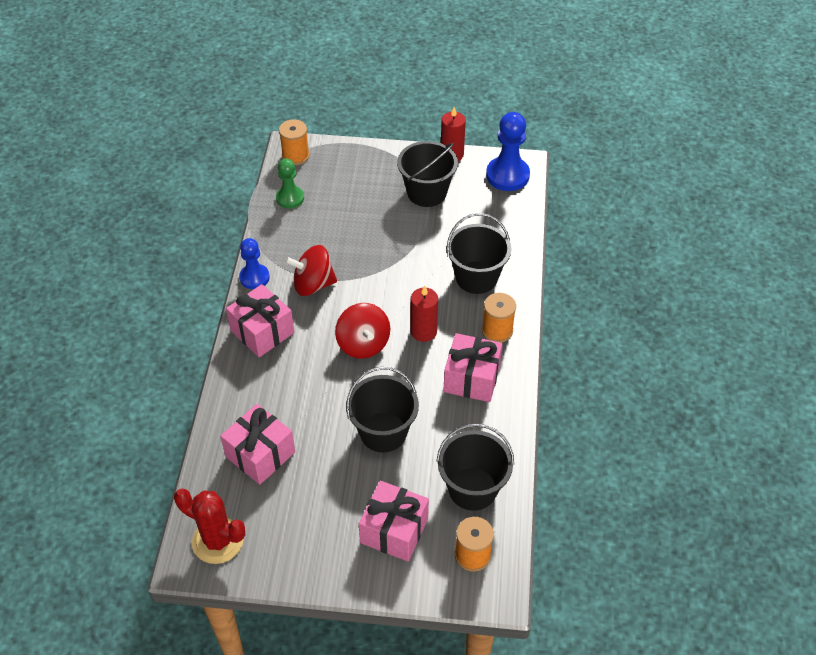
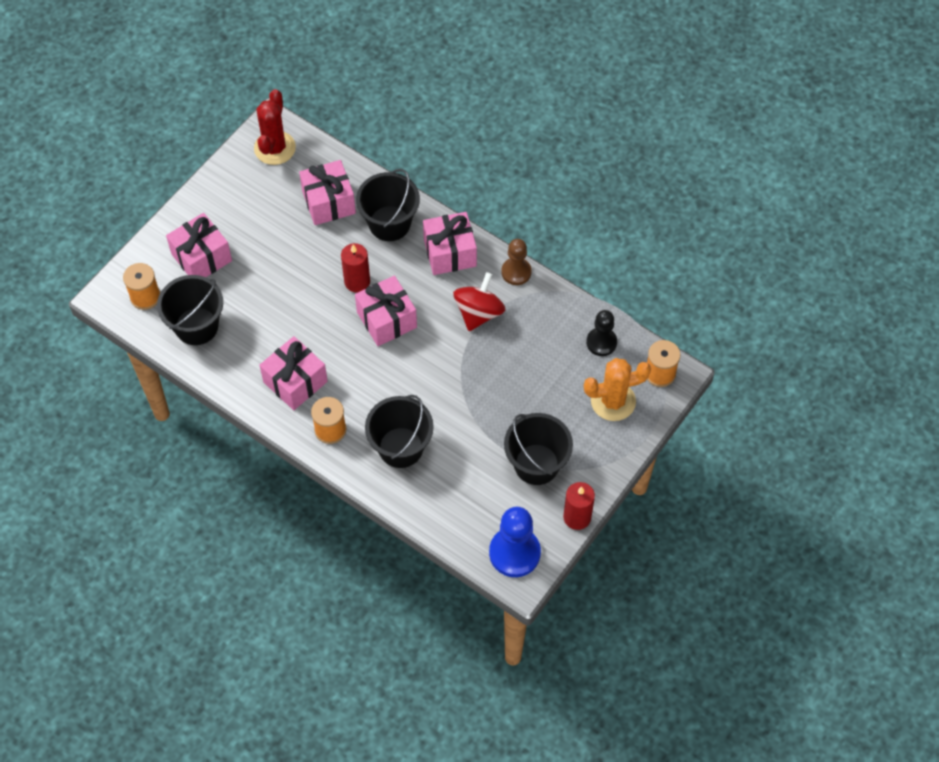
camera: 120 degrees right, 10 degrees up
red cactus [174,489,245,564] -> red cactus turned 45 degrees counterclockwise [254,89,296,165]
blue pawn [239,238,270,289] -> brown pawn [501,239,532,285]
green pawn [276,159,304,209] -> black pawn [586,310,617,356]
red spinning top [335,303,390,359] -> pink gift [355,275,417,346]
black bucket [346,367,419,452] -> black bucket moved to [356,169,420,241]
red candle [410,286,438,342] -> red candle moved to [341,243,370,293]
none -> orange cactus [584,358,651,421]

